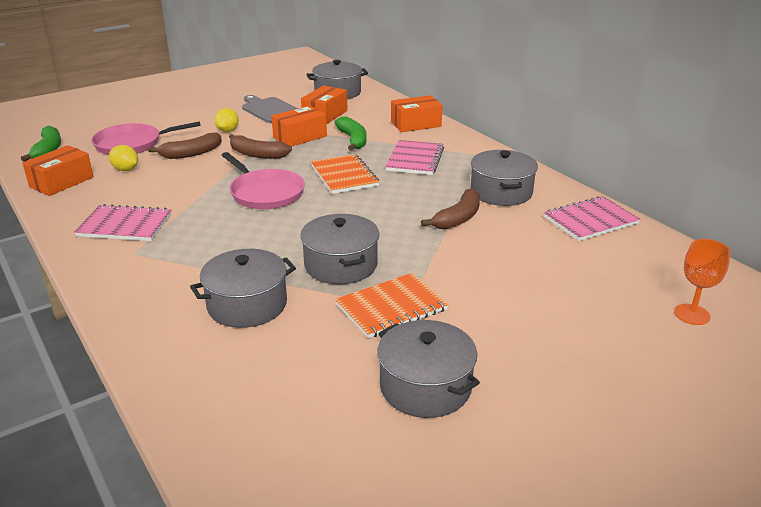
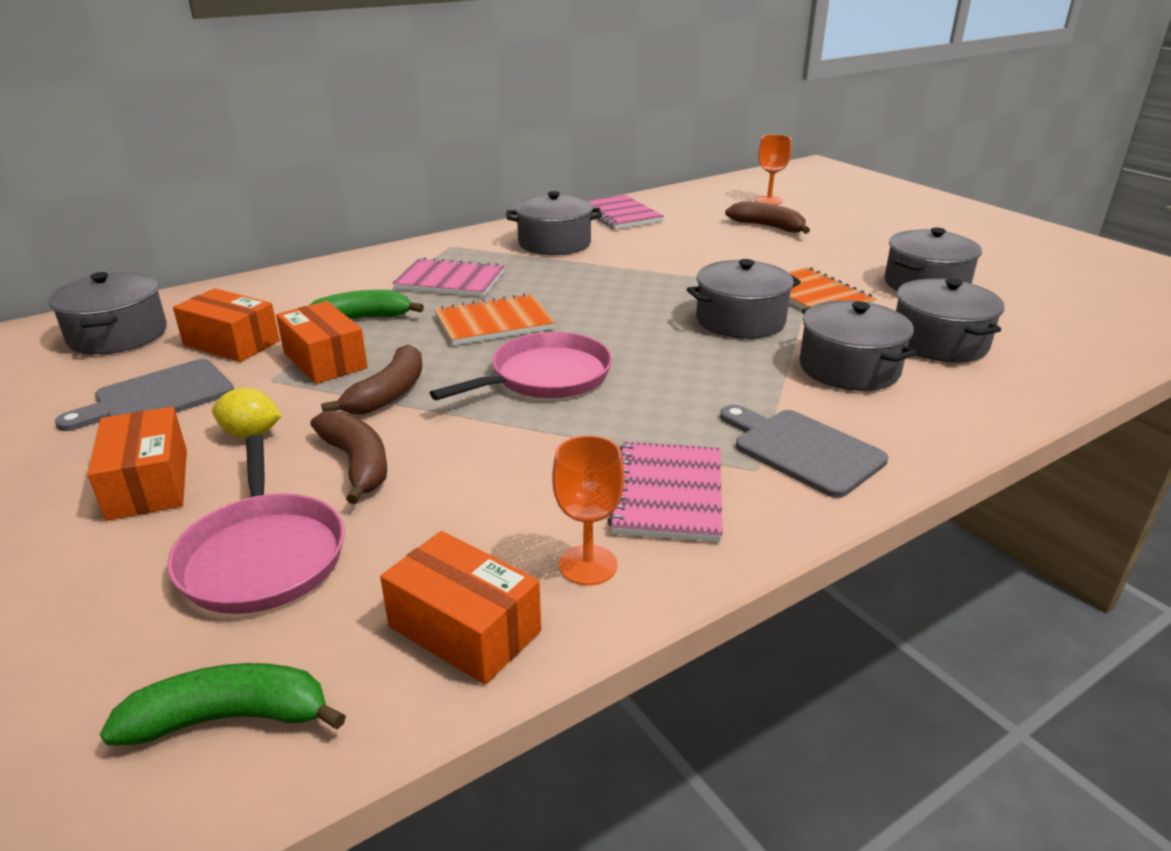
camera: 90 degrees left, 0 degrees up
yellow lemon [109,145,138,171] -> none
orange box [391,95,443,132] -> orange box moved to [87,407,187,521]
brown banana [421,188,480,230] -> brown banana moved to [725,201,810,234]
none -> orange goblet [552,435,624,585]
none -> grey cutting board [720,405,888,498]
none -> grey pot [896,278,1004,363]

